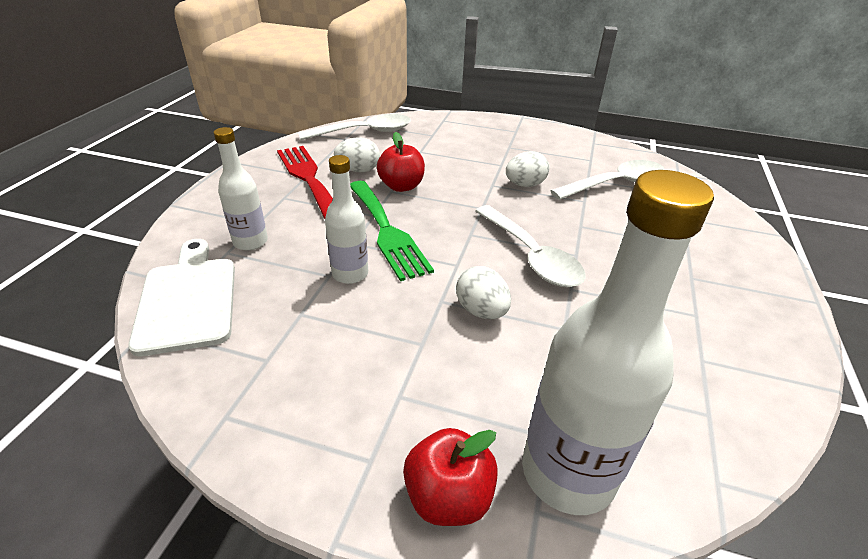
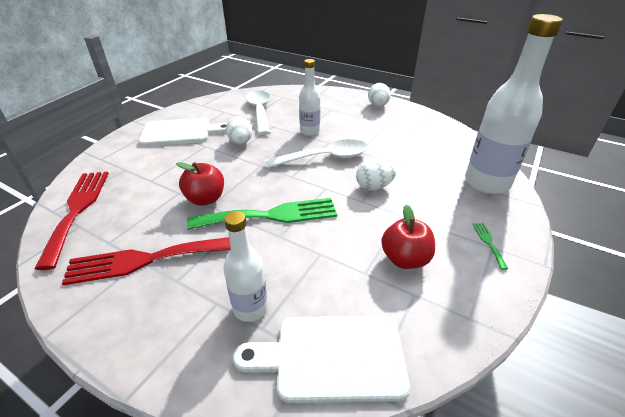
camera: 75 degrees left, 0 degrees up
white spoon [298,114,411,140] -> red fork [35,172,109,270]
white bottle [325,155,368,284] -> white bottle moved to [299,59,321,136]
white egg [334,137,380,172] -> white egg moved to [368,83,391,107]
red apple [403,428,498,526] -> red apple moved to [381,204,435,269]
none -> white cutting board [139,118,227,146]
none -> green fork [473,223,508,270]

